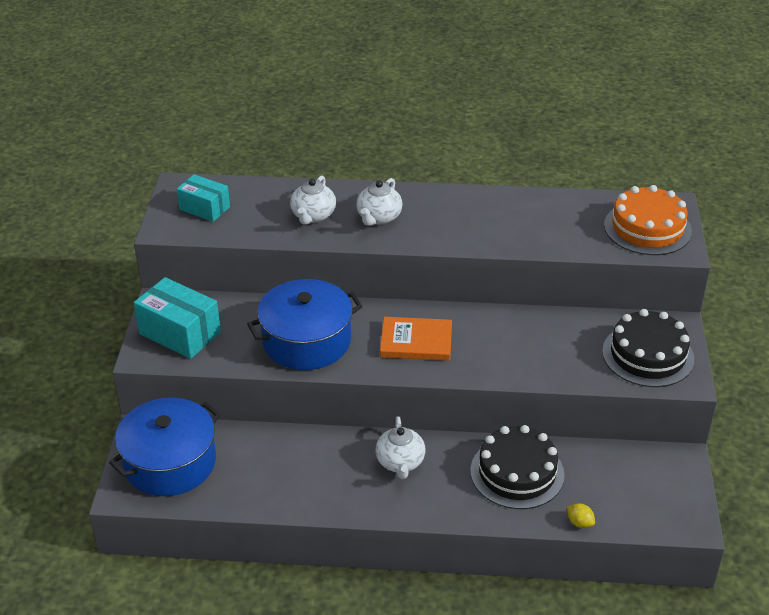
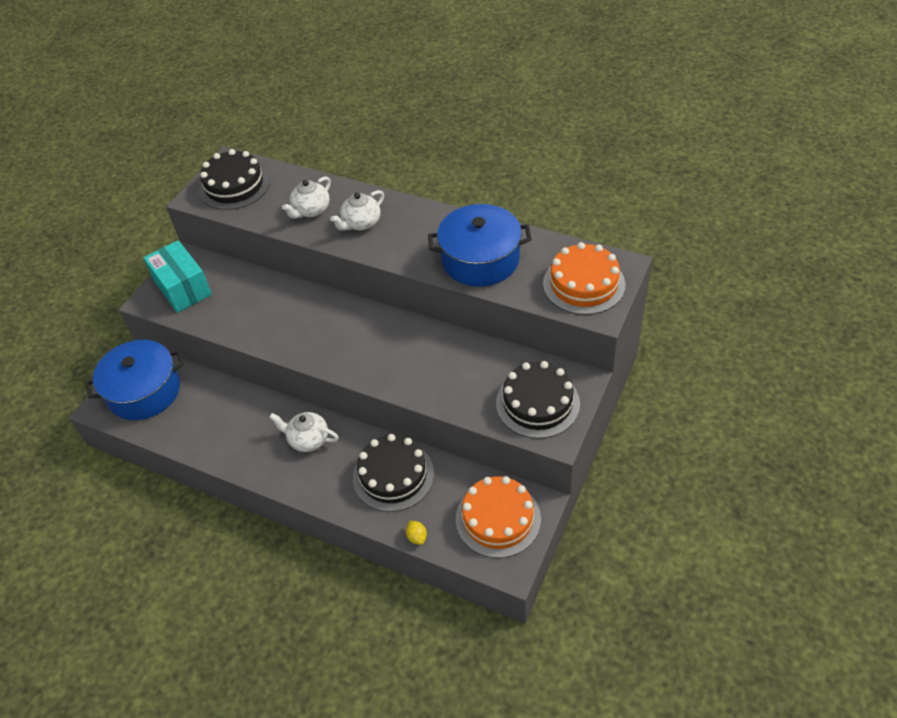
camera: 25 degrees right, 10 degrees up
turquoise box [177,174,230,222] -> black cake [199,149,270,210]
blue pot [247,279,363,370] -> blue pot moved to [428,204,532,287]
white teapot [376,416,425,479] -> white teapot turned 90 degrees clockwise [269,412,339,452]
orange book [380,317,452,361] -> none
none -> orange cake [456,476,541,558]

